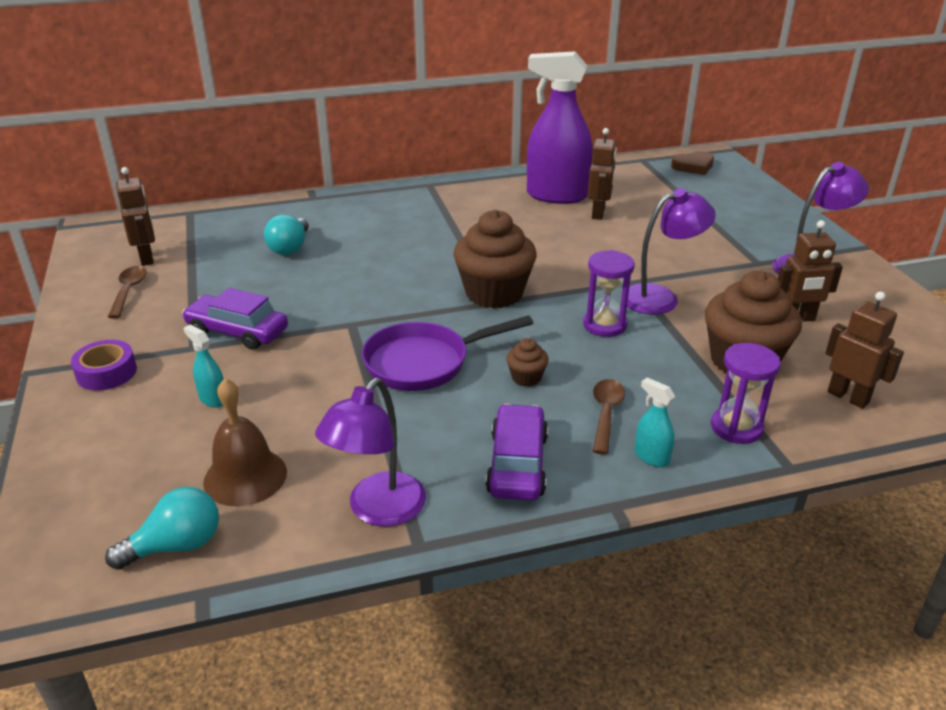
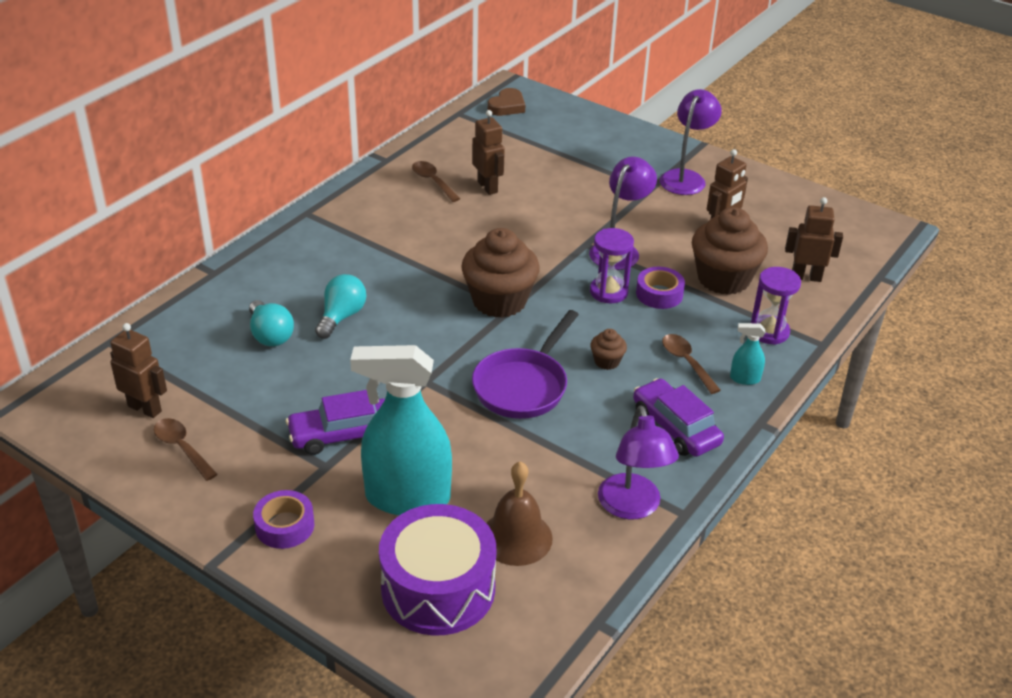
camera: 40 degrees left, 5 degrees up
turquoise light bulb [105,487,219,570] -> turquoise light bulb moved to [315,274,366,339]
turquoise spray bottle [184,324,224,408] -> turquoise spray bottle [350,345,452,515], size x2.48
purple spray bottle [527,51,593,204] -> brown spoon [412,161,461,202]
none -> purple drum [379,504,496,635]
none -> purple tape [636,267,685,309]

